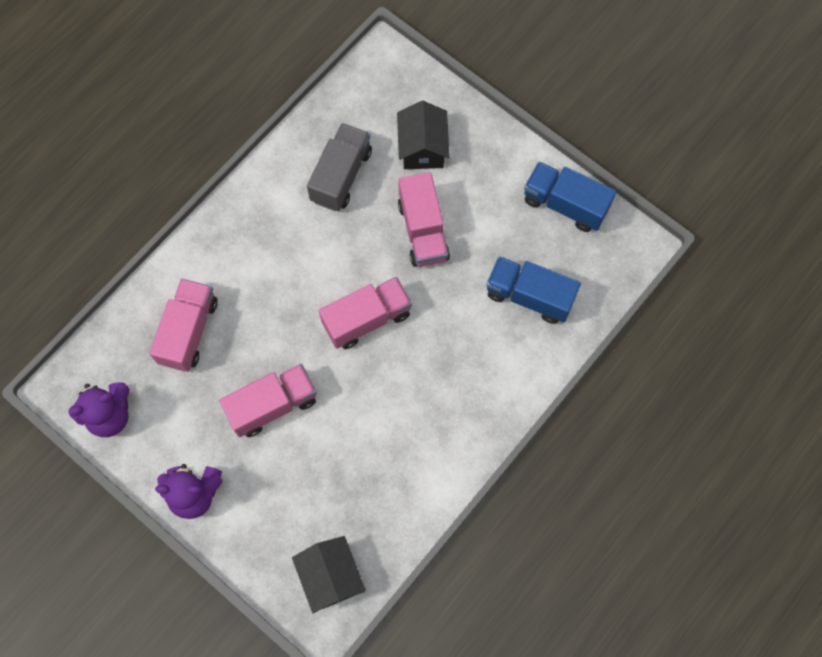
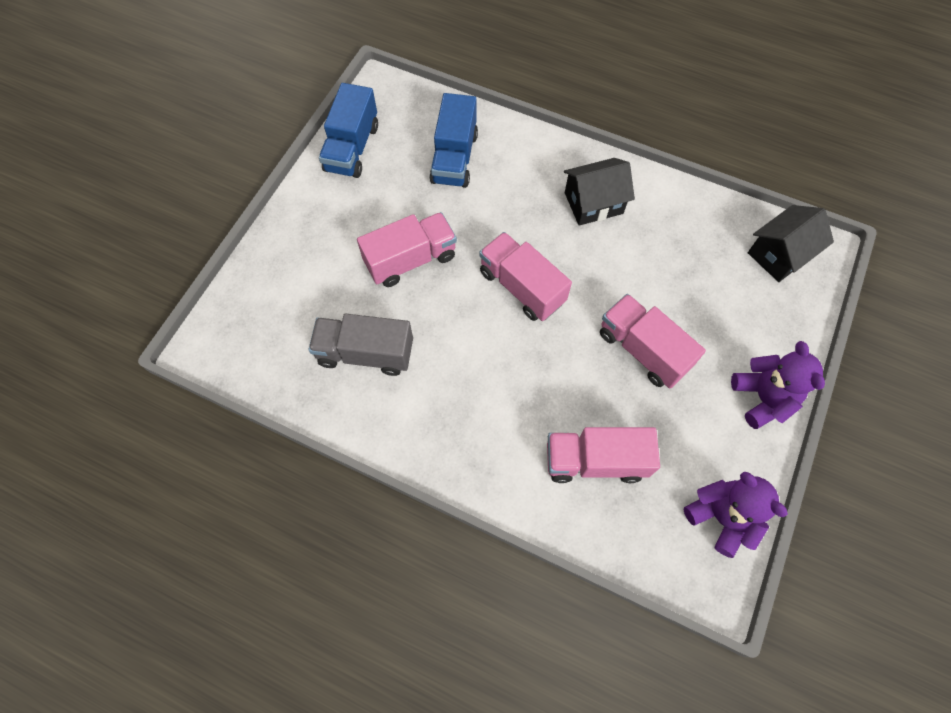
camera: 105 degrees left, 5 degrees down
black house [397,101,450,169] -> black house moved to [564,158,635,226]

